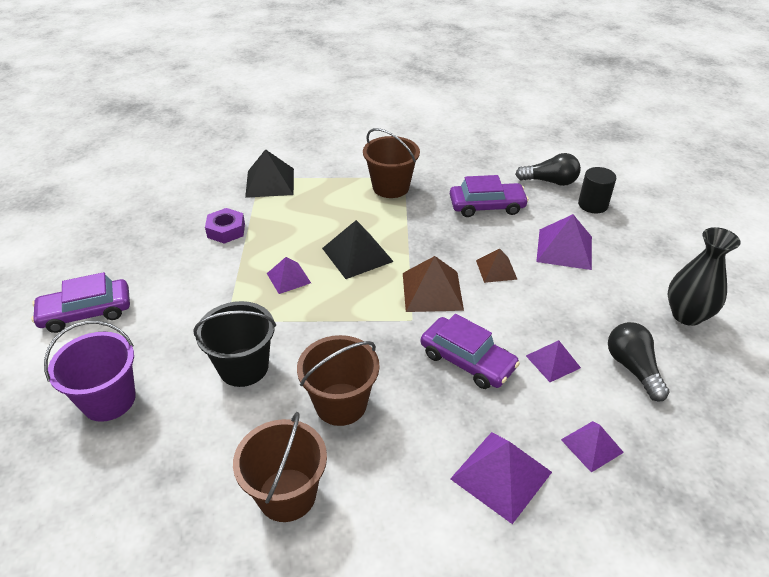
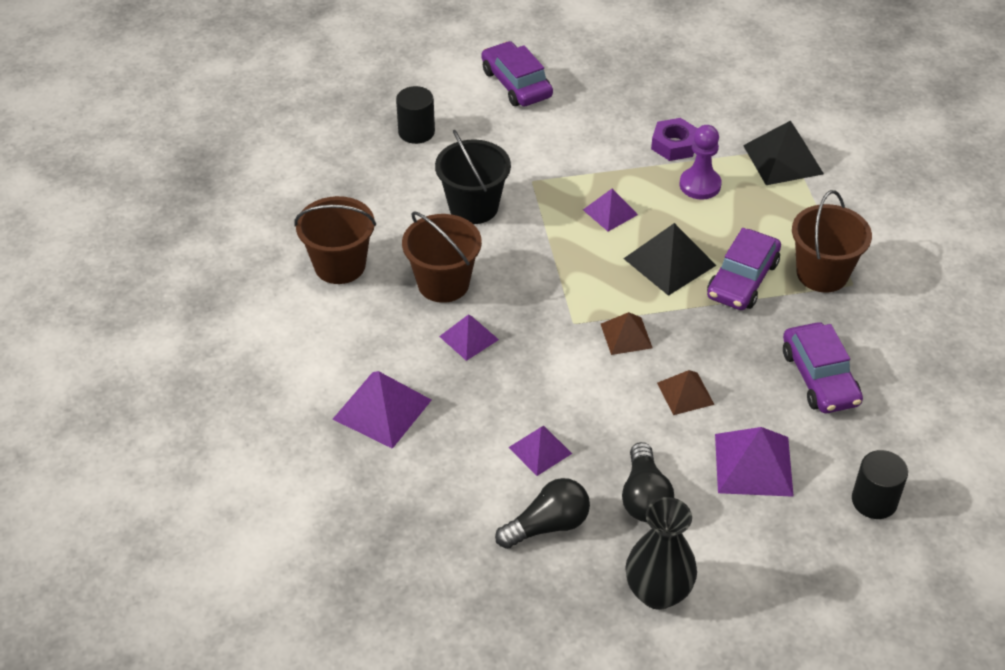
camera: 80 degrees right, 5 degrees up
purple bucket [44,321,136,422] -> black cylinder [396,86,435,144]
brown pyramid [403,256,464,312] -> brown pyramid [601,312,652,355], size x0.62
purple car [421,314,520,389] -> purple car moved to [707,228,781,310]
black light bulb [515,153,581,186] -> black light bulb moved to [622,442,674,522]
purple pyramid [561,421,624,473] -> purple pyramid moved to [439,314,499,361]
none -> purple pawn [680,125,722,200]

